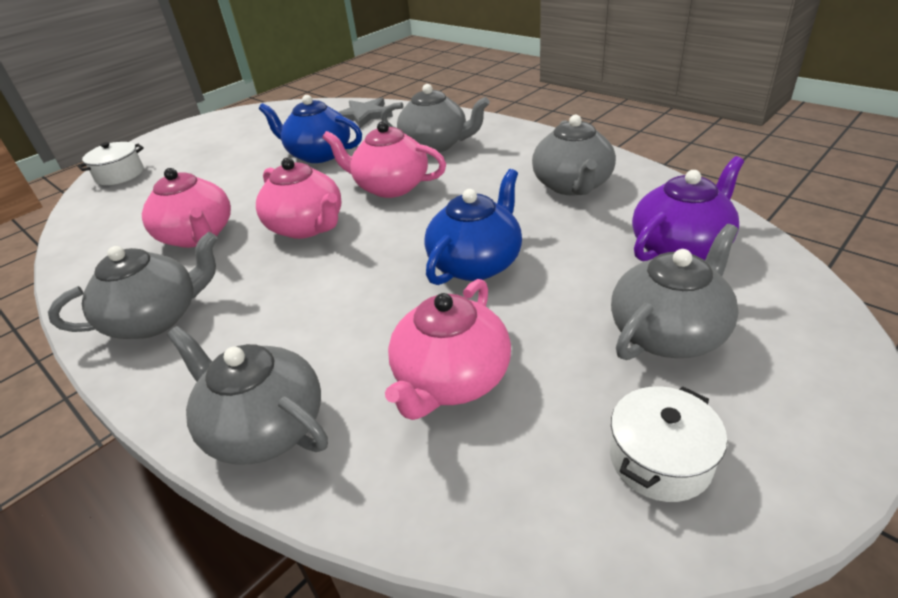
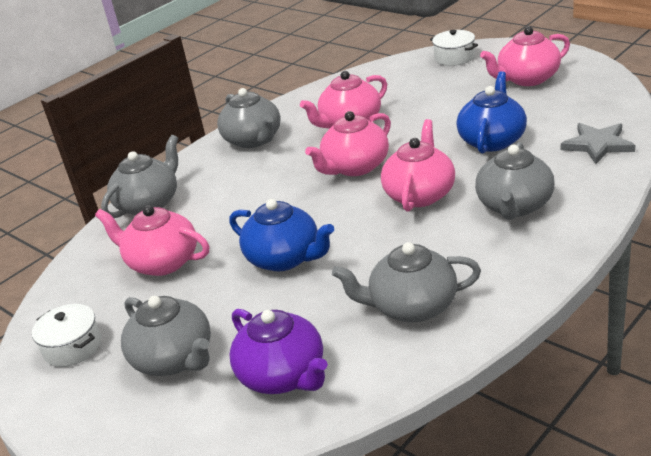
camera: 90 degrees right, 5 degrees down
none -> pink teapot [480,26,570,86]

